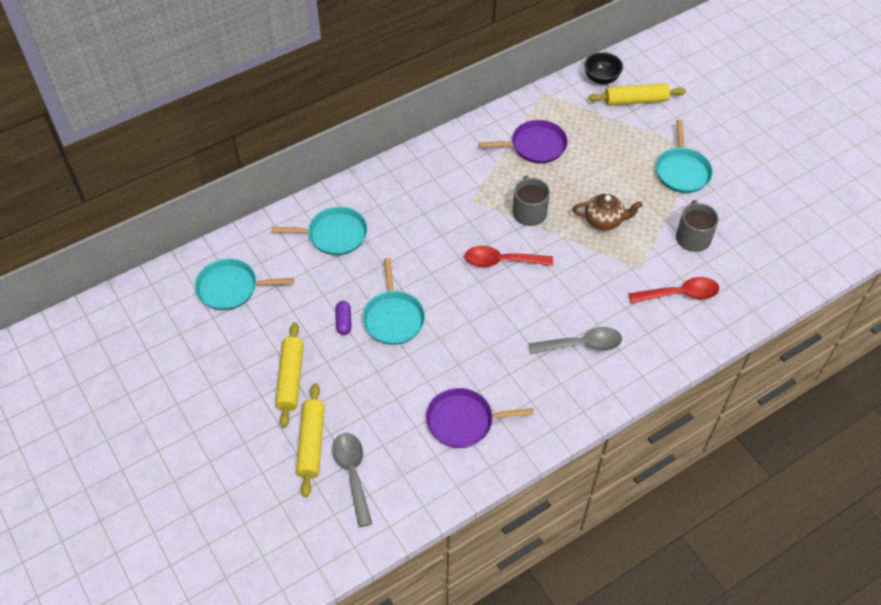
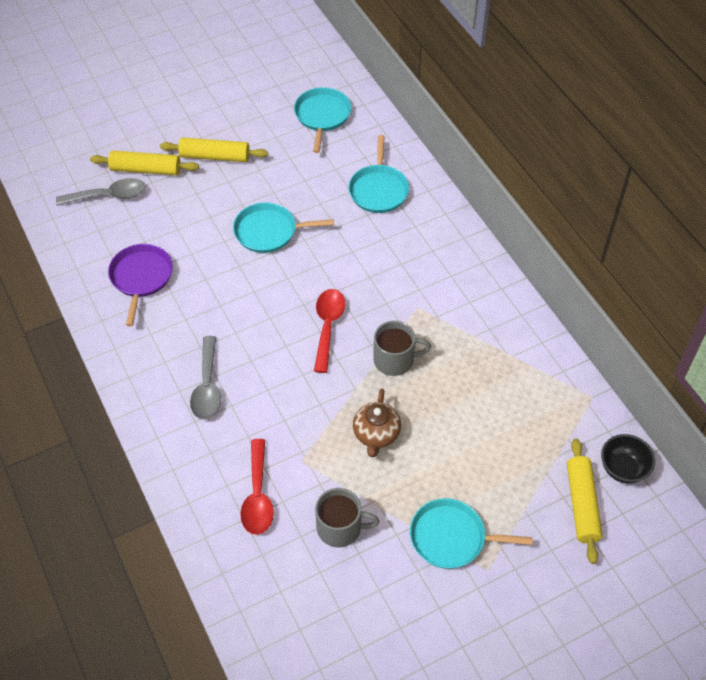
camera: 95 degrees right, 0 degrees up
purple capsule [336,301,352,335] -> none
purple pan [479,120,568,163] -> none

